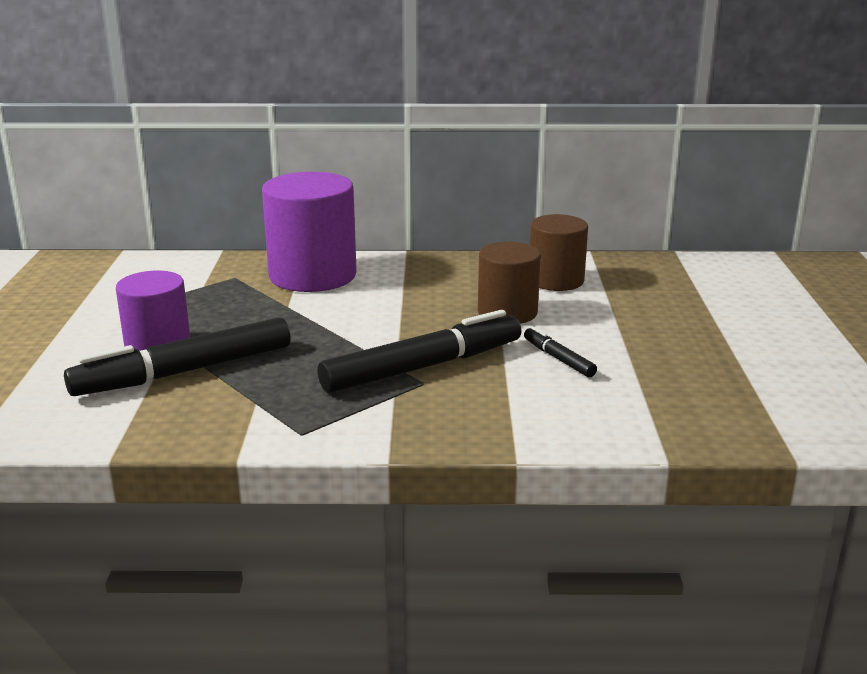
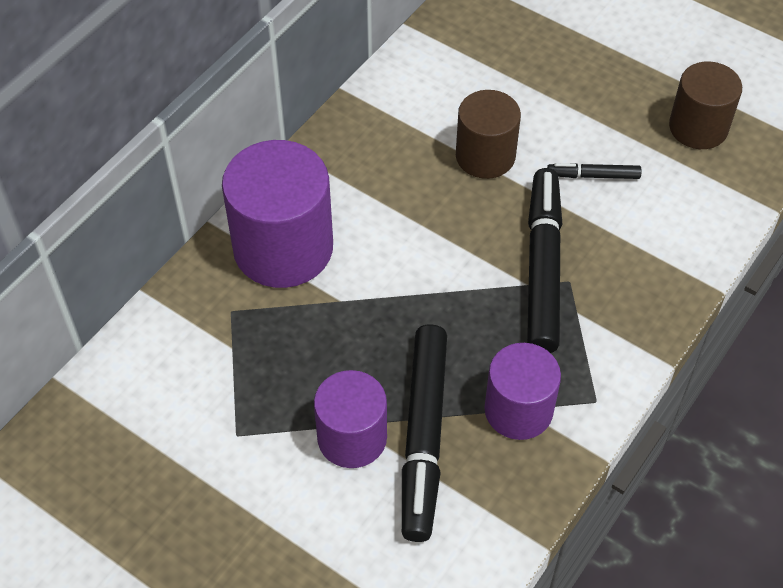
camera: 55 degrees left, 30 degrees up
brown cylinder [530,214,588,291] -> brown cylinder moved to [669,62,742,149]
none -> purple cylinder [484,343,561,440]

